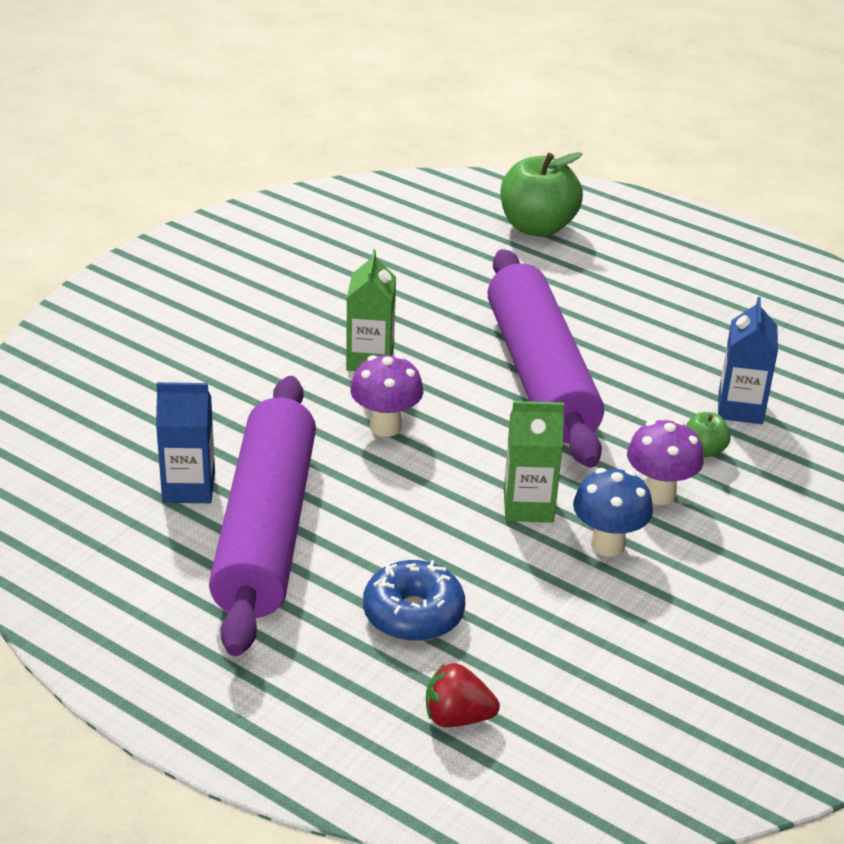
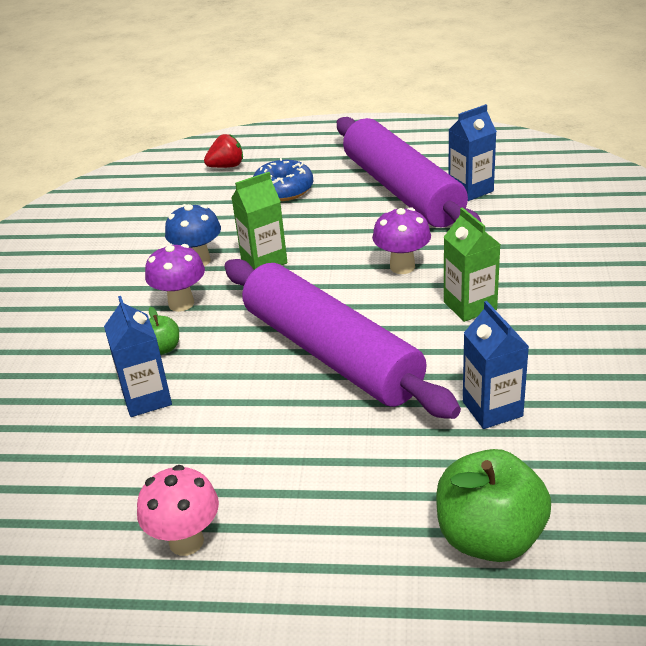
camera: 155 degrees right, 0 degrees up
none -> pink mushroom [137,465,219,556]
none -> blue carton [463,301,529,429]

